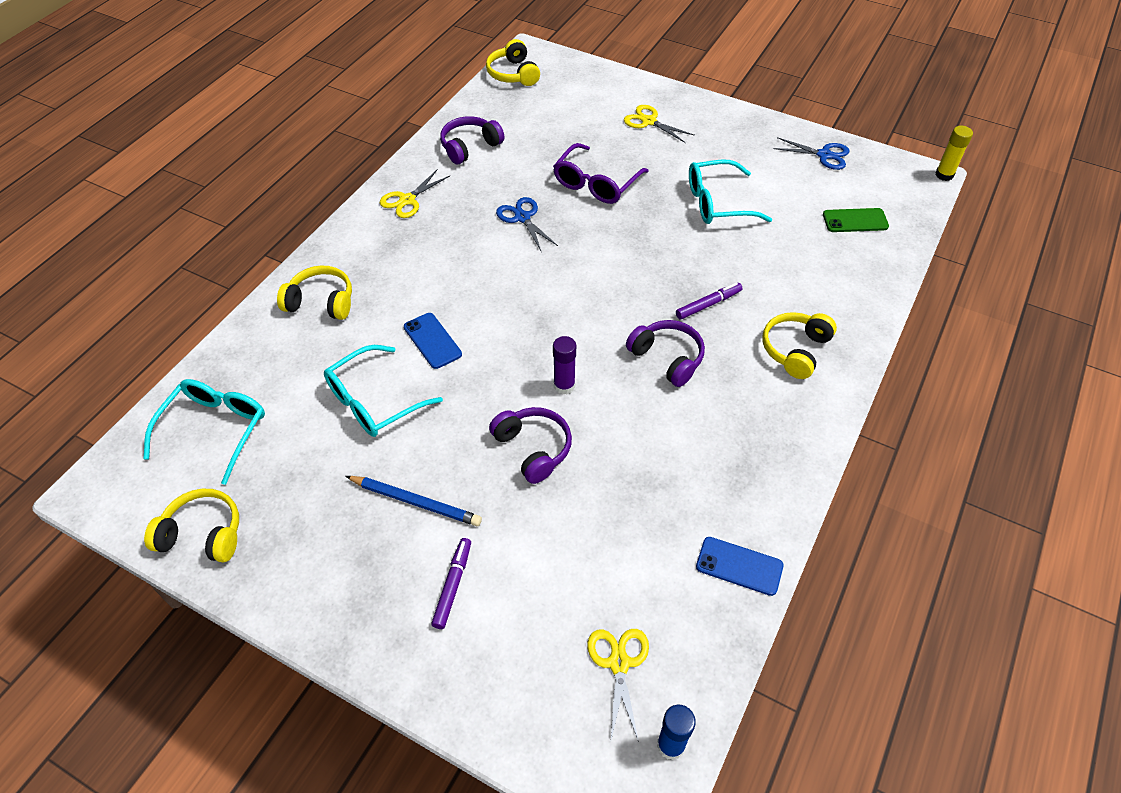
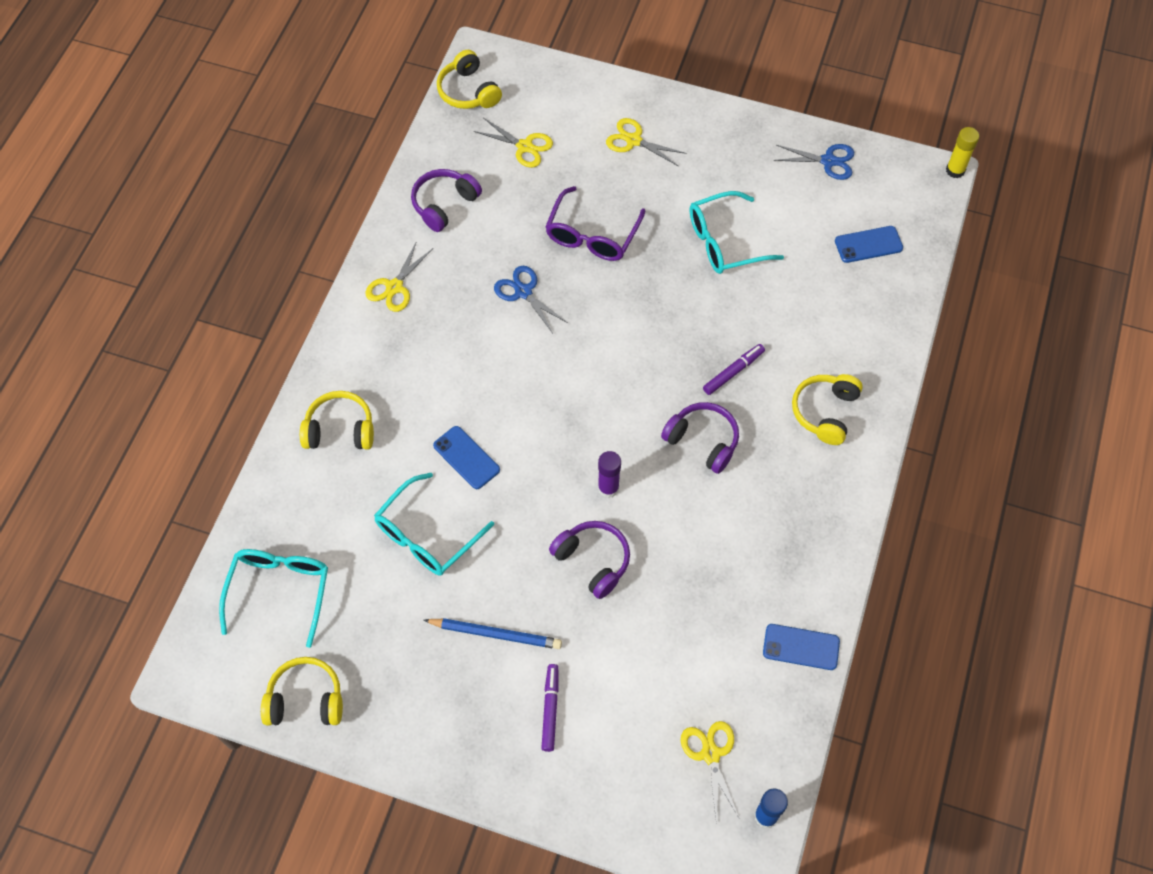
camera: 10 degrees left, 10 degrees up
green phone [823,208,889,232] -> blue phone [835,226,903,263]
none -> yellow scissors [474,118,553,168]

